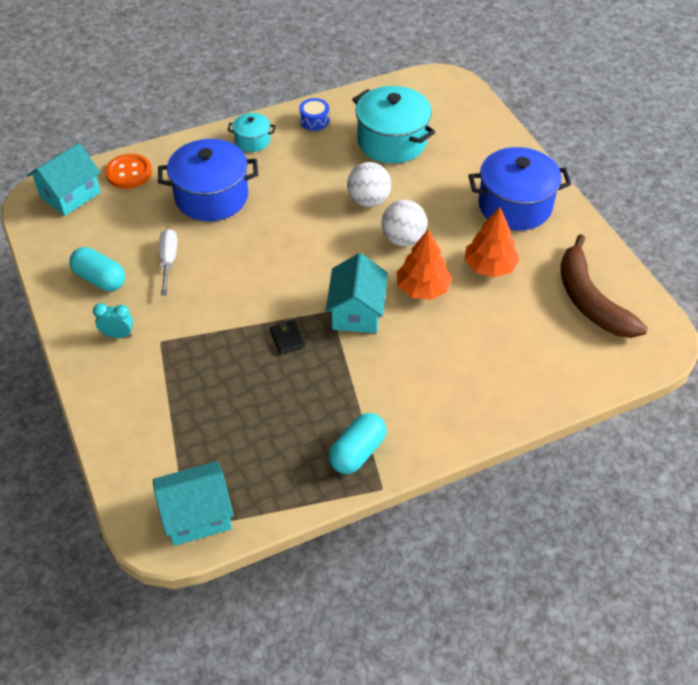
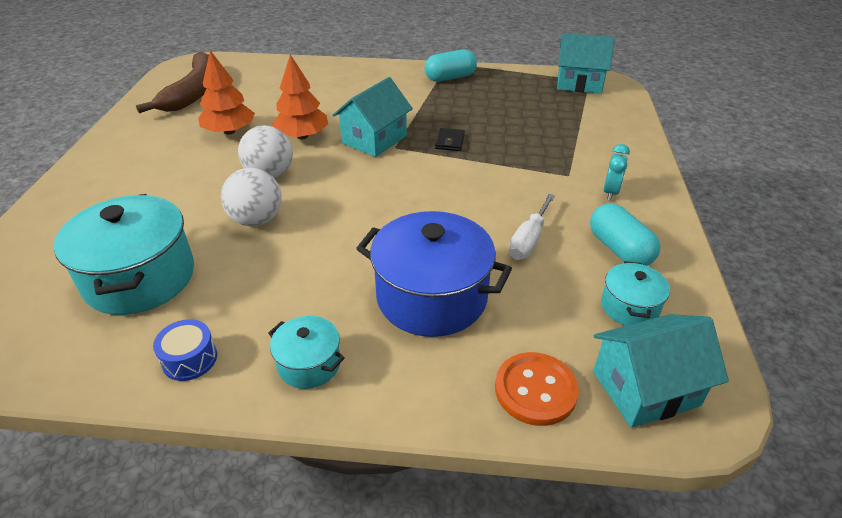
camera: 150 degrees left, 10 degrees down
turquoise clock [93,303,133,338] -> turquoise clock turned 105 degrees counterclockwise [604,144,630,200]
blue pot [468,147,572,230] -> none
none -> turquoise pot [601,261,670,326]

